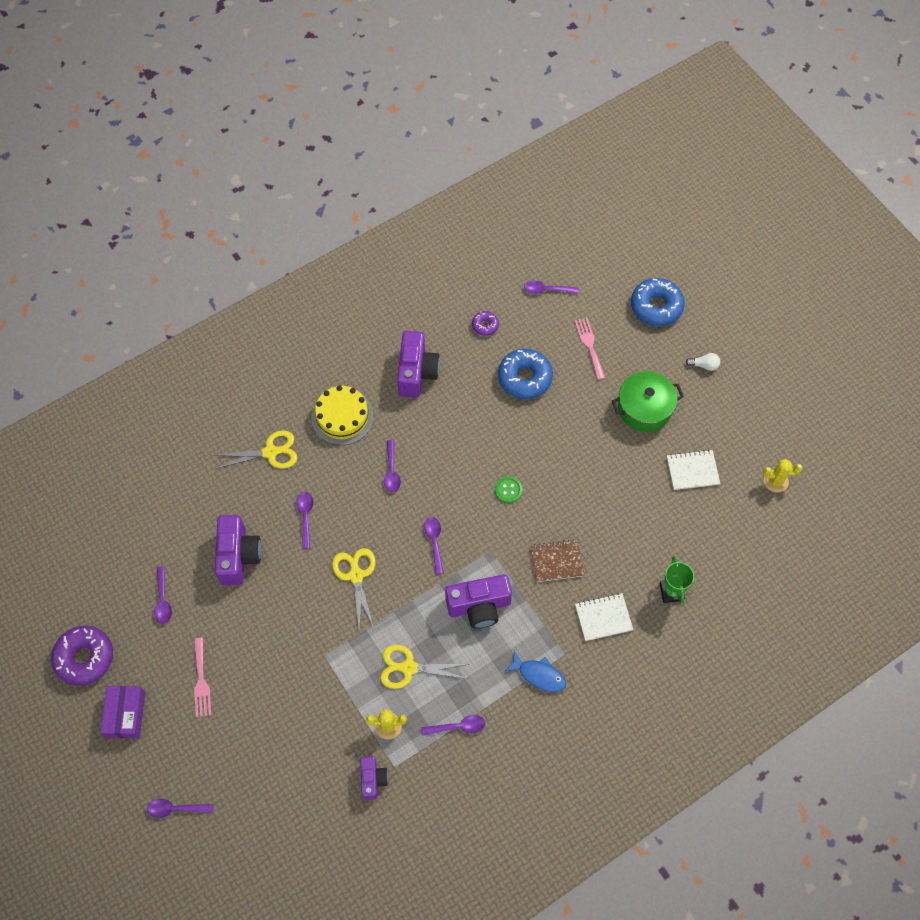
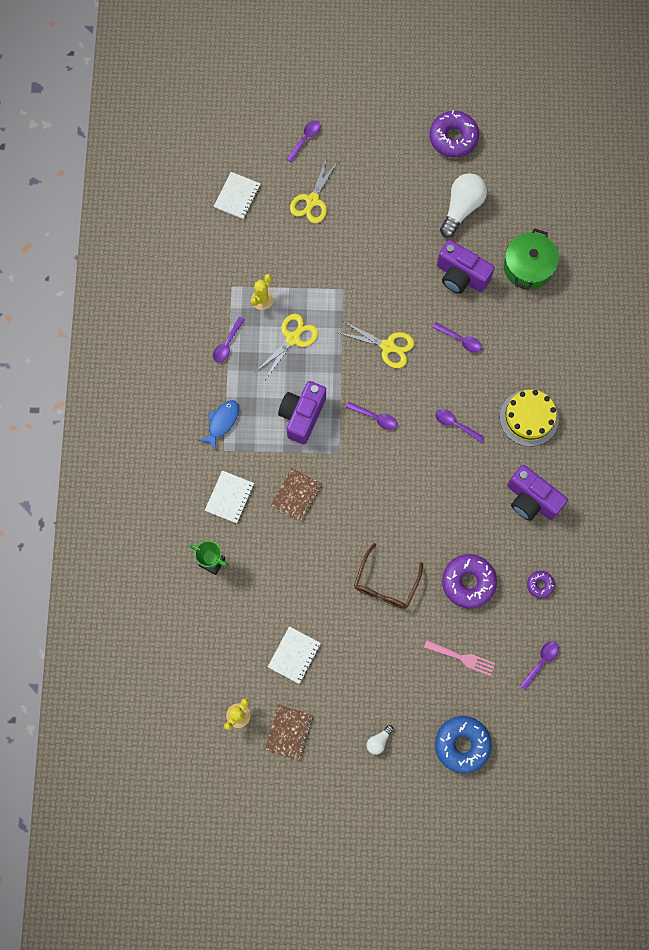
camera: 125 degrees right, 10 degrees up
purple box [100,686,145,738] -> none
purple spoon [154,566,172,624] -> white light bulb [440,173,487,238]
pink fork [194,638,211,717] -> none
yellow scissors [213,430,297,469] -> yellow scissors moved to [290,157,339,223]
purple camera [360,756,388,800] -> none
green button [495,476,522,503] -> none
blue donut [498,349,553,399] -> purple donut [442,554,497,608]
blue fish [504,651,566,692] -> blue fish turned 150 degrees clockwise [199,400,239,450]
green pot [612,371,684,432] -> green pot moved to [504,228,559,290]
none -> white notebook [214,172,261,219]
none -> brown notebook [265,705,313,761]
none -> brown glasses [354,543,423,609]

